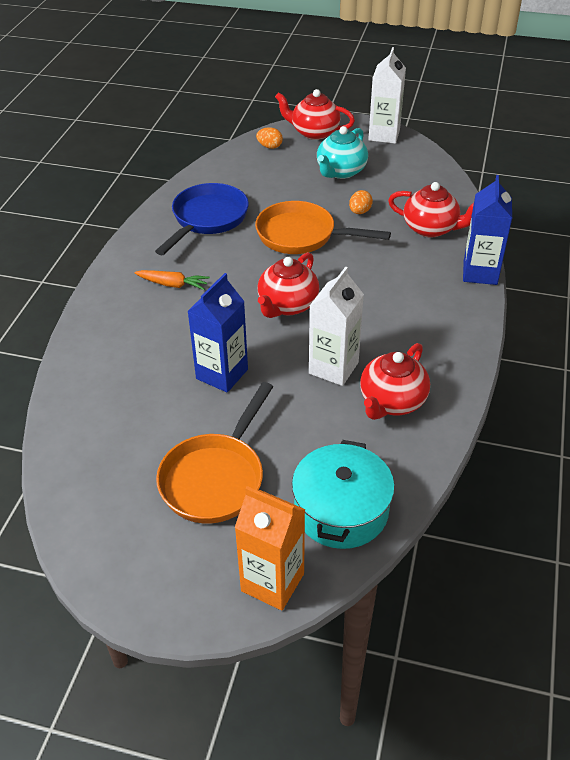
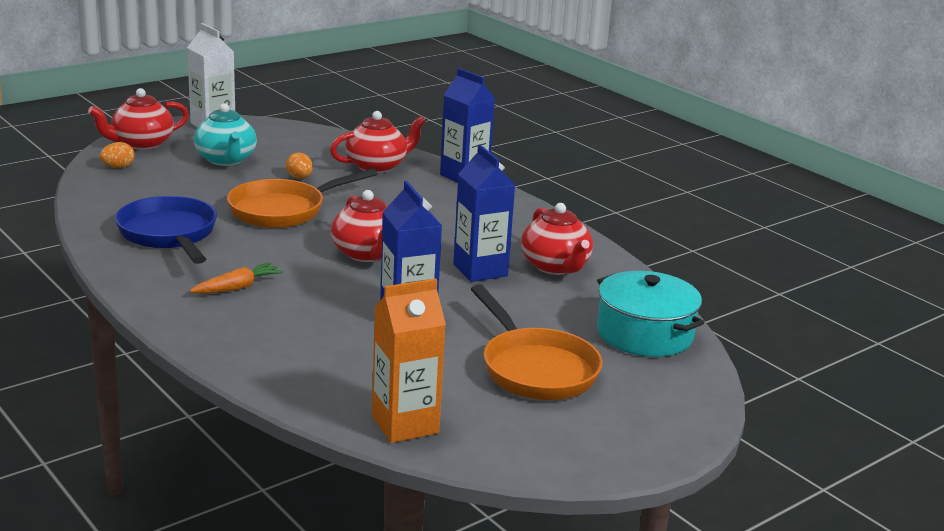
camera: 55 degrees left, 20 degrees down
orange carton [234,486,305,611] -> orange carton moved to [372,279,446,443]
white carton [309,266,364,386] -> blue carton [453,145,515,282]

